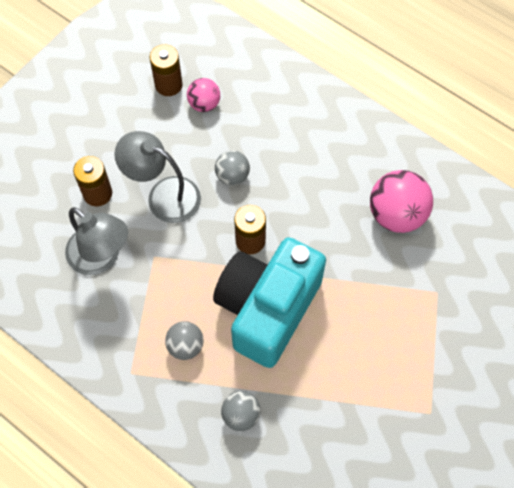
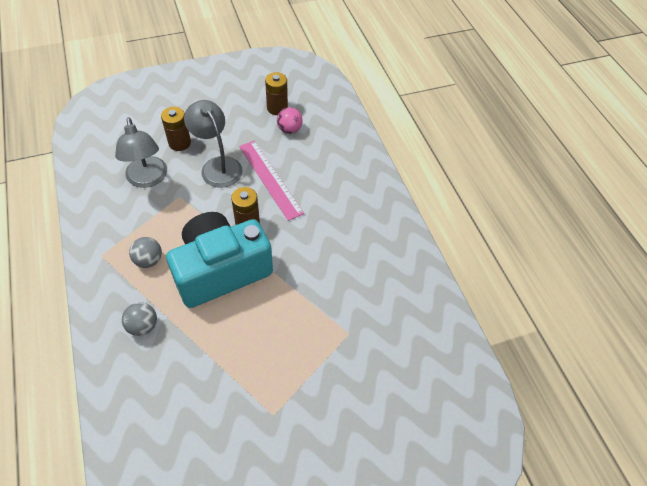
camera: 30 degrees right, 10 degrees down
grey ball [215,150,250,186] -> pink ruler [239,140,304,221]
pink ball [370,170,433,233] -> none

